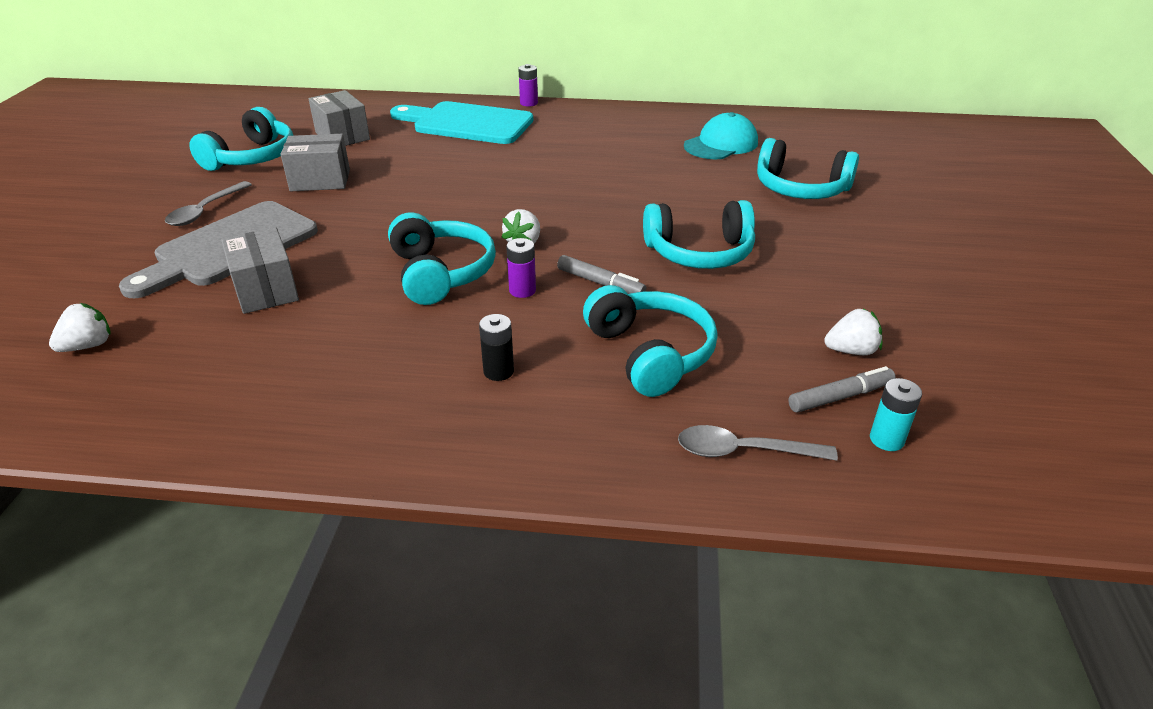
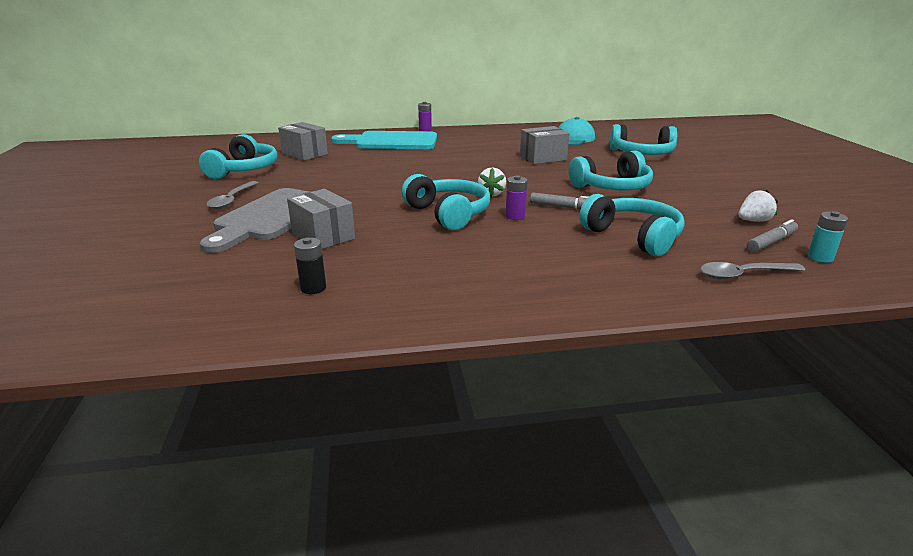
camera: 15 degrees left, 10 degrees down
white strawberry [49,303,110,352] -> none
grey box [281,134,350,191] -> grey box moved to [520,126,569,164]
black battery [479,314,514,381] -> black battery moved to [294,238,326,294]

